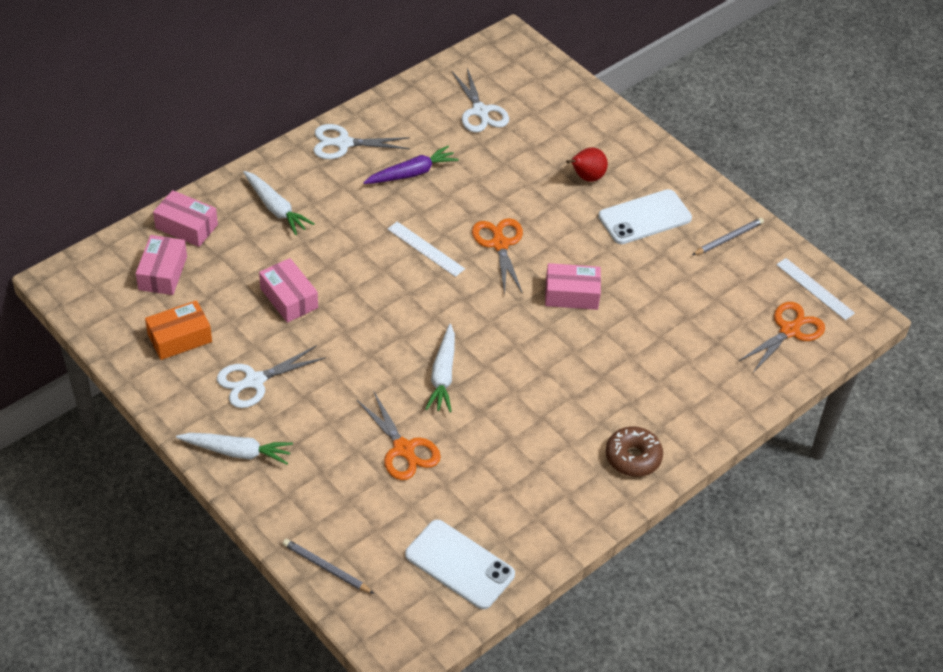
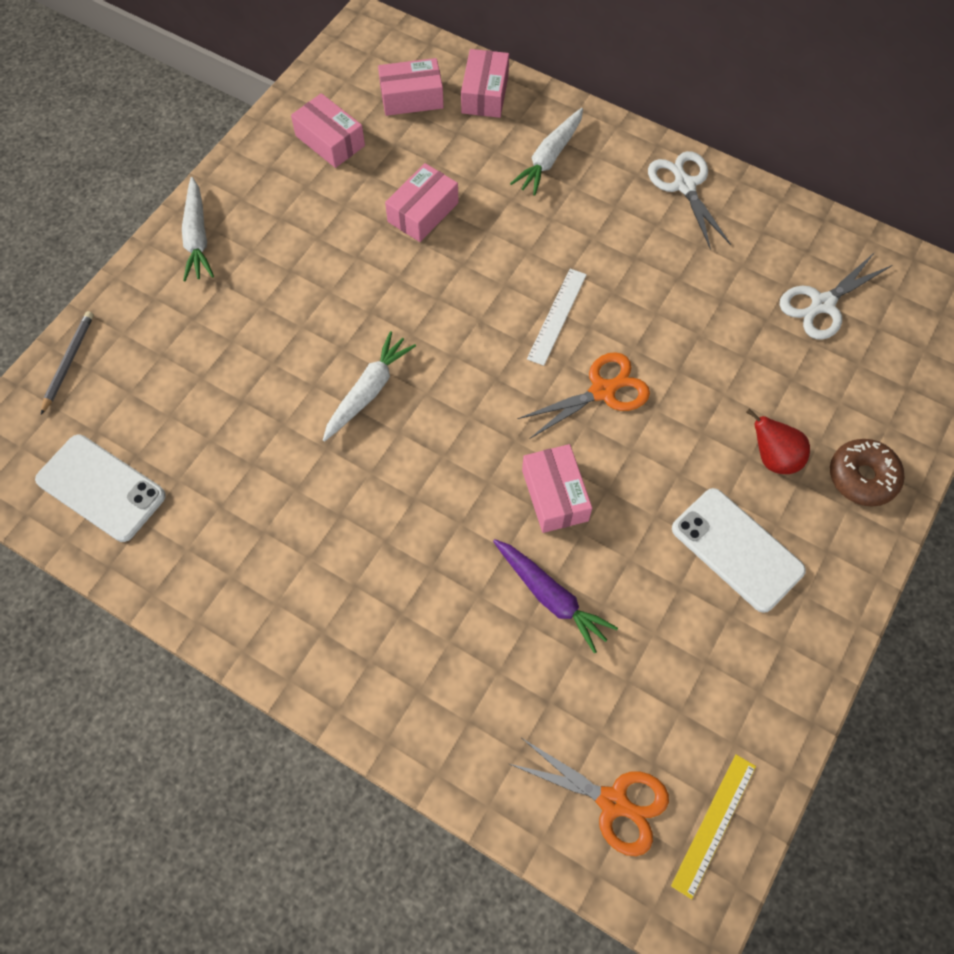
camera: 75 degrees right, 15 degrees up
orange box [145,300,212,360] -> pink box [291,93,365,168]
white scissors [217,345,326,408] -> none
orange scissors [356,390,441,480] -> none
purple carrot [363,146,459,184] -> purple carrot moved to [493,539,618,653]
white phone [405,520,515,609] -> white phone turned 75 degrees counterclockwise [35,435,166,542]
white carrot [425,324,455,412] -> white carrot turned 135 degrees clockwise [323,331,416,441]
brown donut [606,426,663,477] -> brown donut moved to [830,439,904,507]
grey pencil [692,218,764,255] -> none
white ruler [776,258,855,320] -> yellow ruler [671,754,756,899]

